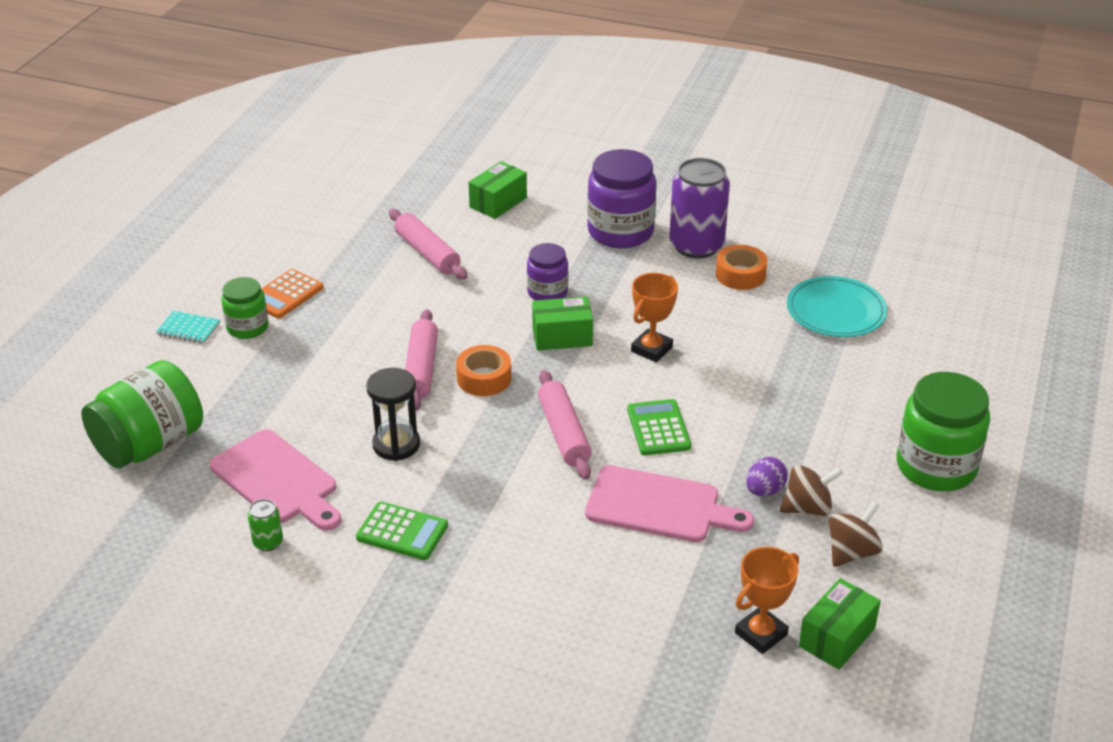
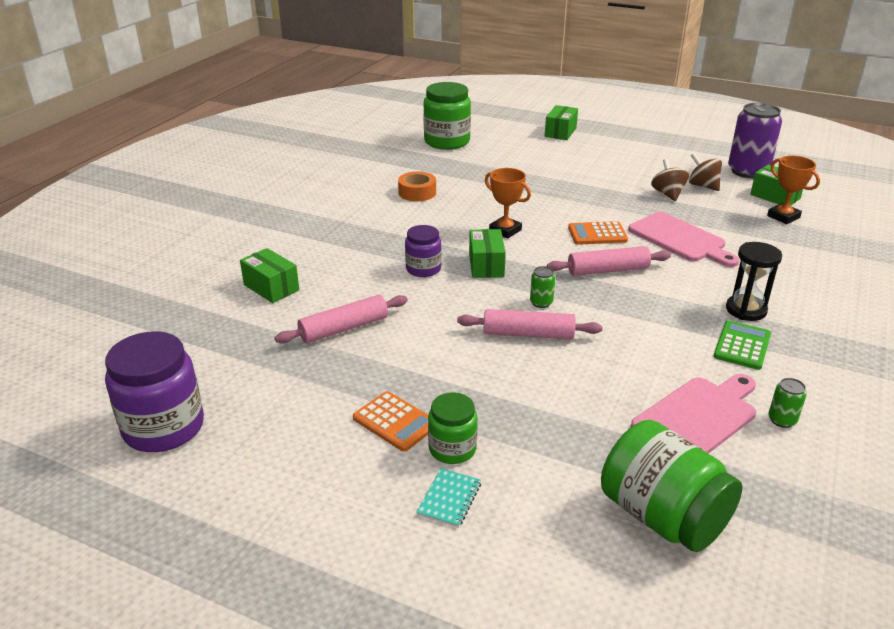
camera: 85 degrees left, 5 degrees down
black hourglass [366,368,420,461] -> black hourglass moved to [726,242,782,321]
orange tape [456,345,511,396] -> green can [530,266,555,308]
pink cutting board [585,465,754,542] -> pink cutting board turned 120 degrees clockwise [628,212,739,267]
purple jar [587,149,657,248] -> purple jar moved to [105,331,204,452]
green calculator [627,399,691,455] -> orange calculator [568,221,628,245]
purple can [669,158,730,258] -> purple can moved to [728,103,782,178]
purple egg [746,457,788,497] -> none
turquoise plate [787,276,887,337] -> none
green jar [897,372,990,491] -> green jar moved to [423,82,471,150]
none -> green box [545,105,578,140]

